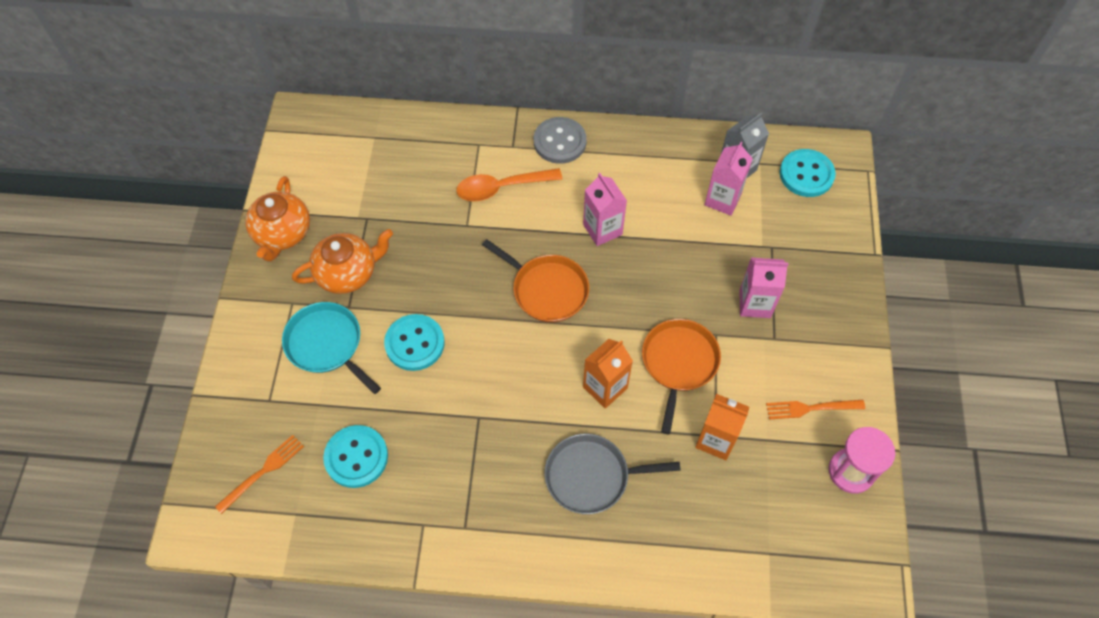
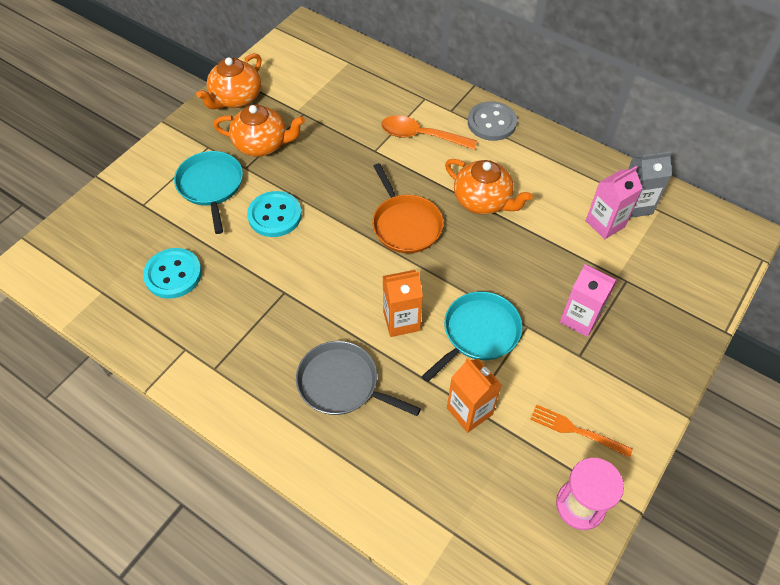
camera: 30 degrees right, 5 degrees down
orange fork [215,435,304,514] -> none
pink carton [583,173,627,246] -> orange teapot [445,159,533,215]
orange pan [642,319,721,434] -> turquoise pan [421,292,522,382]
turquoise button [780,149,836,197] -> none

